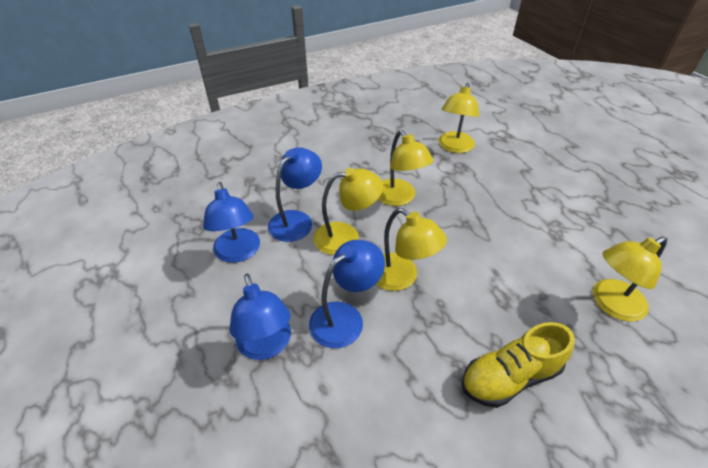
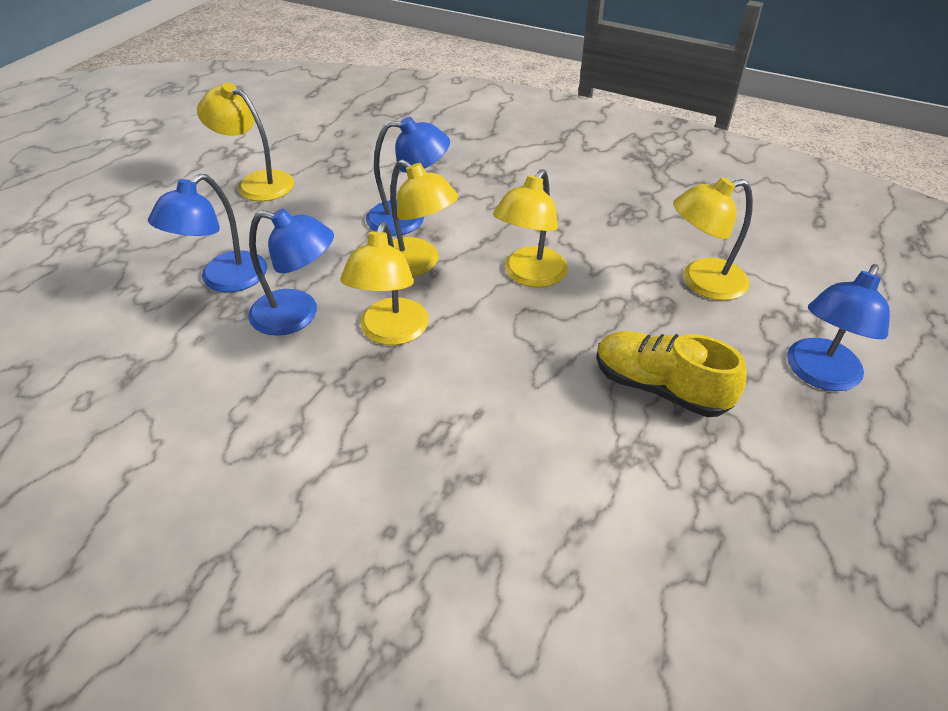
camera: 55 degrees right, 0 degrees up
blue lamp [203,182,260,263] -> blue lamp moved to [787,264,890,391]
yellow shoe [462,322,575,408] -> yellow shoe moved to [596,331,747,417]
yellow lamp [593,236,667,322] -> yellow lamp moved to [197,82,294,201]

